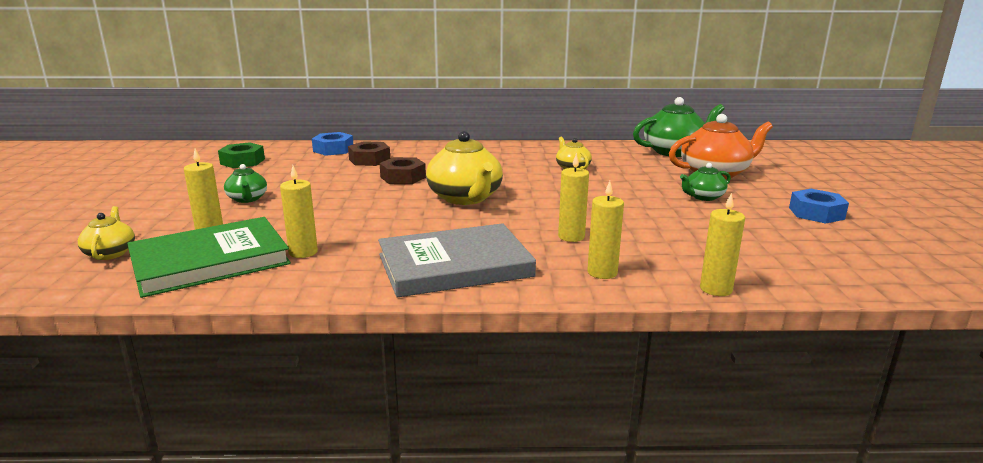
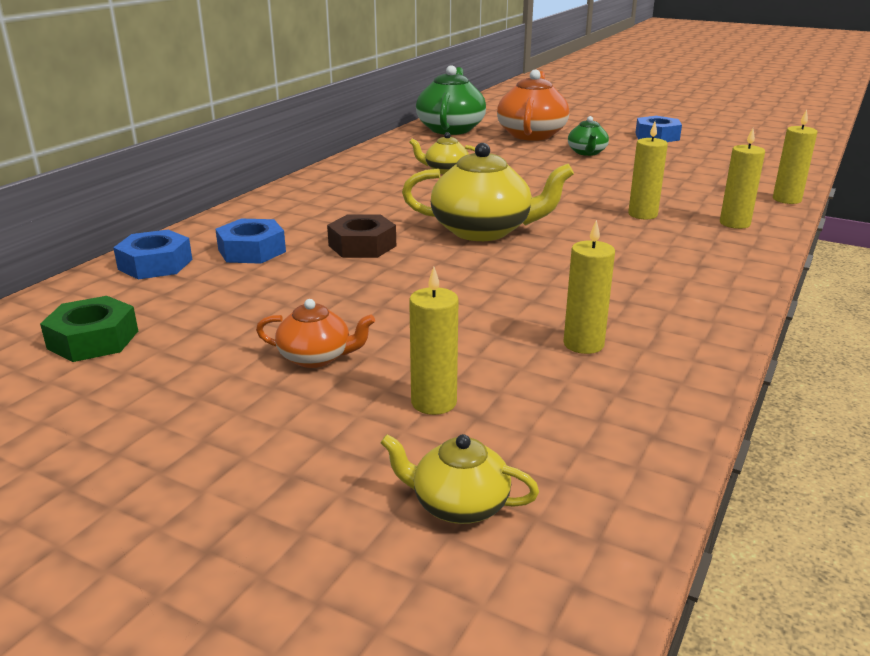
camera: 60 degrees left, 5 degrees up
green book [127,217,291,298] -> none
green teapot [224,164,267,203] -> orange teapot [256,299,375,368]
brown nut [348,141,390,166] -> blue nut [215,219,286,264]
grey book [378,223,536,297] -> none

